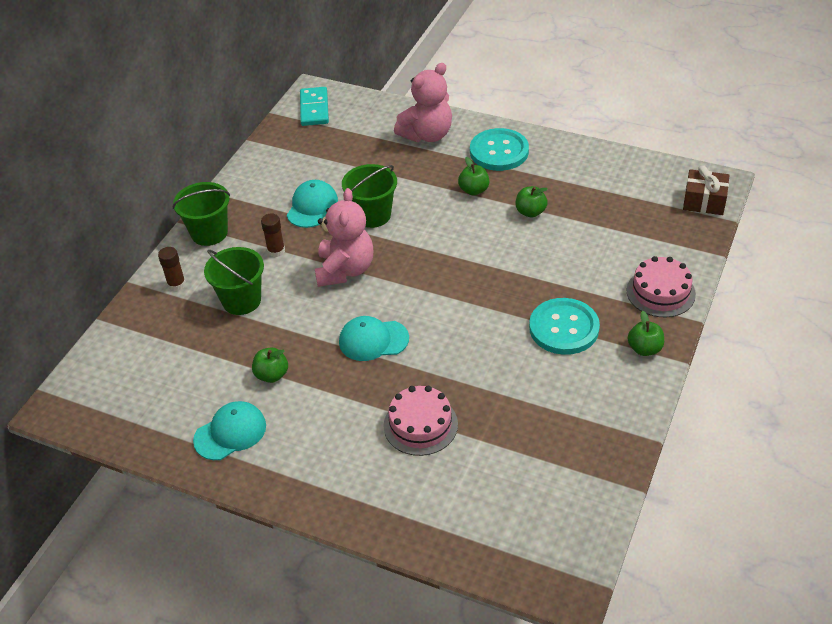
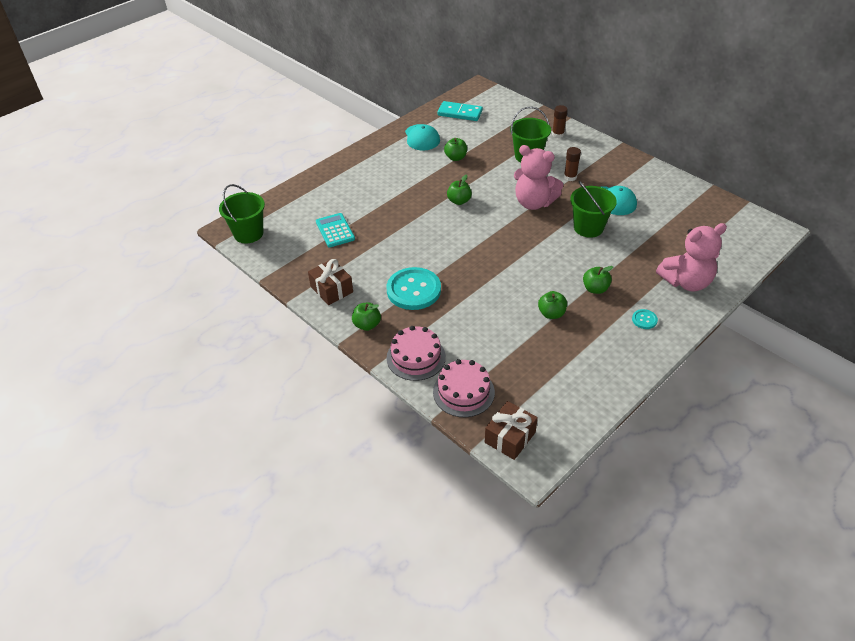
camera: 110 degrees right, 0 degrees up
green bucket [173,182,230,246] -> green bucket moved to [219,184,265,243]
turquoise domino [300,87,329,126] -> turquoise domino moved to [438,101,483,121]
turquoise cap [339,316,409,361] -> green apple [447,175,472,205]
pink cake [384,386,458,456] -> pink cake moved to [433,359,495,417]
pink teddy bear [394,63,452,142] -> pink teddy bear turned 90 degrees counterclockwise [656,223,727,291]
turquoise button [470,128,529,171] -> turquoise button [632,309,658,329], size x0.43
none -> brown gift [308,259,353,305]
none -> turquoise calculator [316,213,355,247]

